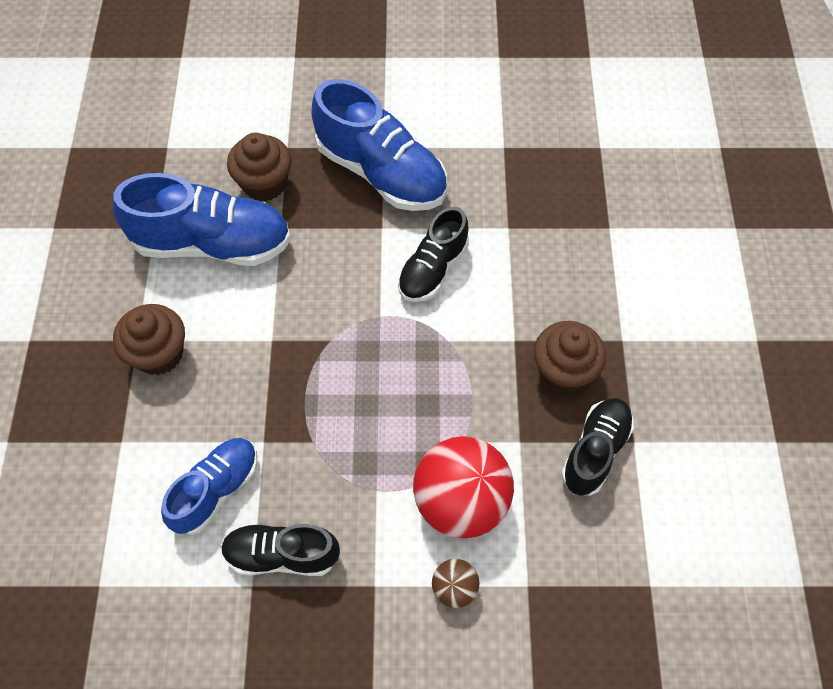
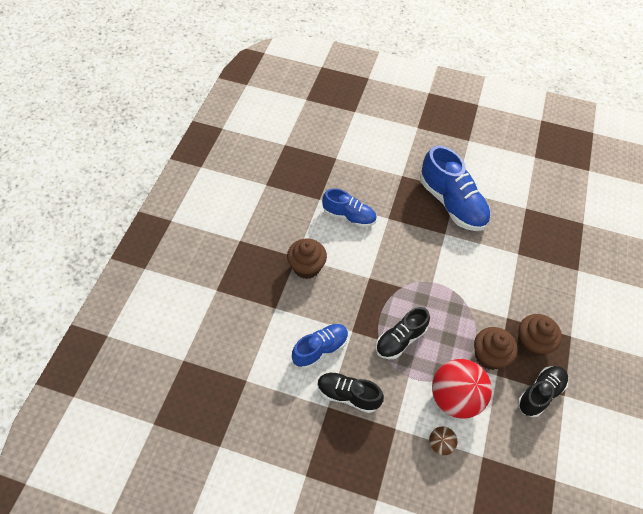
camera: 15 degrees right, 5 degrees down
blue shoe [113,173,291,266] -> blue shoe [322,188,376,228], size x0.61
brown cupcake [227,133,292,201] -> brown cupcake moved to [474,327,518,370]
black shoe [398,207,469,302] -> black shoe moved to [376,307,430,359]

